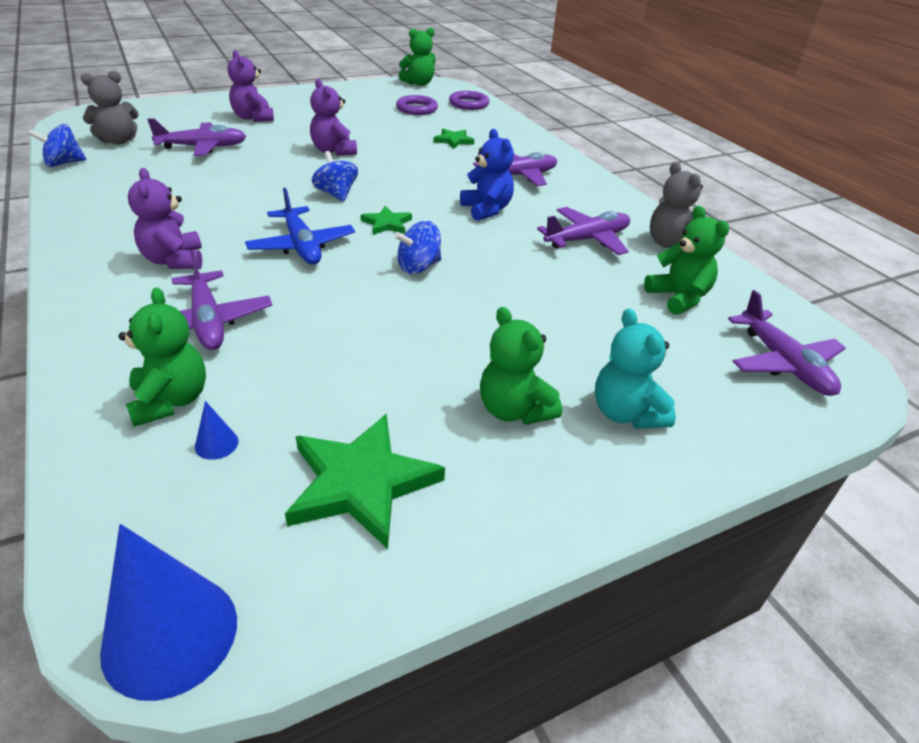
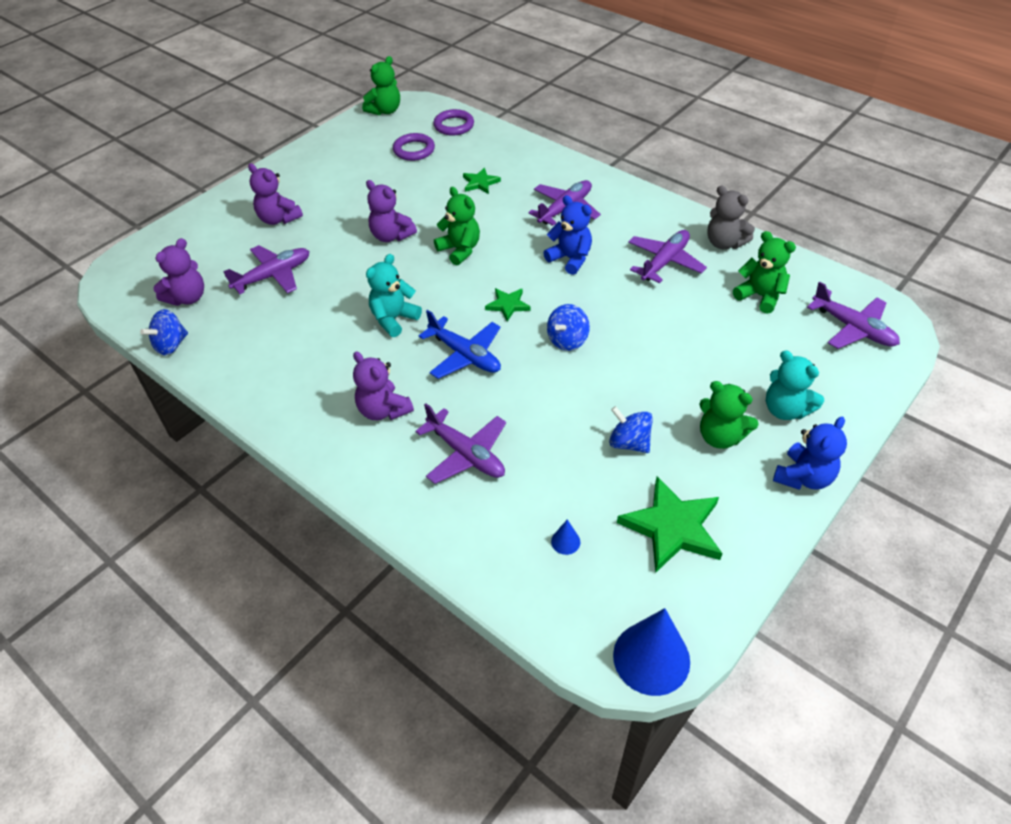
camera: 20 degrees left, 10 degrees up
grey teddy bear [81,71,139,144] -> purple teddy bear [153,238,204,306]
green teddy bear [119,287,206,427] -> green teddy bear moved to [434,187,480,266]
blue spinning top [312,151,358,202] -> blue spinning top moved to [609,406,653,453]
none -> turquoise teddy bear [366,254,422,337]
none -> blue teddy bear [773,417,847,490]

